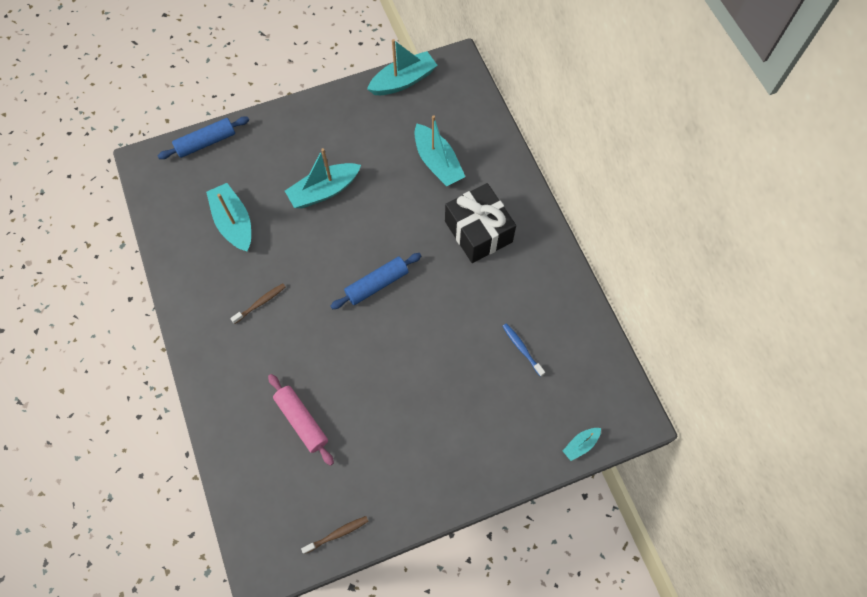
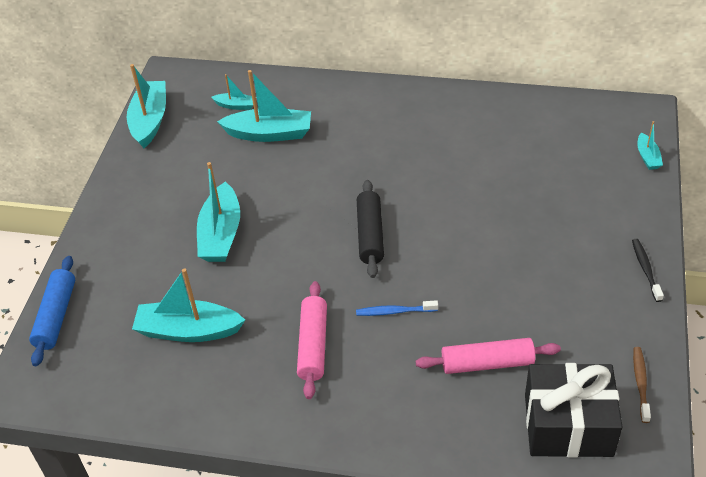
camera: 55 degrees left, 20 degrees down
brown toothbrush [230,283,286,324] -> pink rolling pin [297,281,327,399]
blue rolling pin [331,253,421,309] -> black rolling pin [357,180,384,278]
black gift [445,183,516,263] -> black gift moved to [525,363,623,458]
blue toothbrush [502,323,545,377] -> blue toothbrush moved to [356,300,438,316]
none -> turquoise boat [211,74,253,110]
none -> black toothbrush [632,239,664,302]

